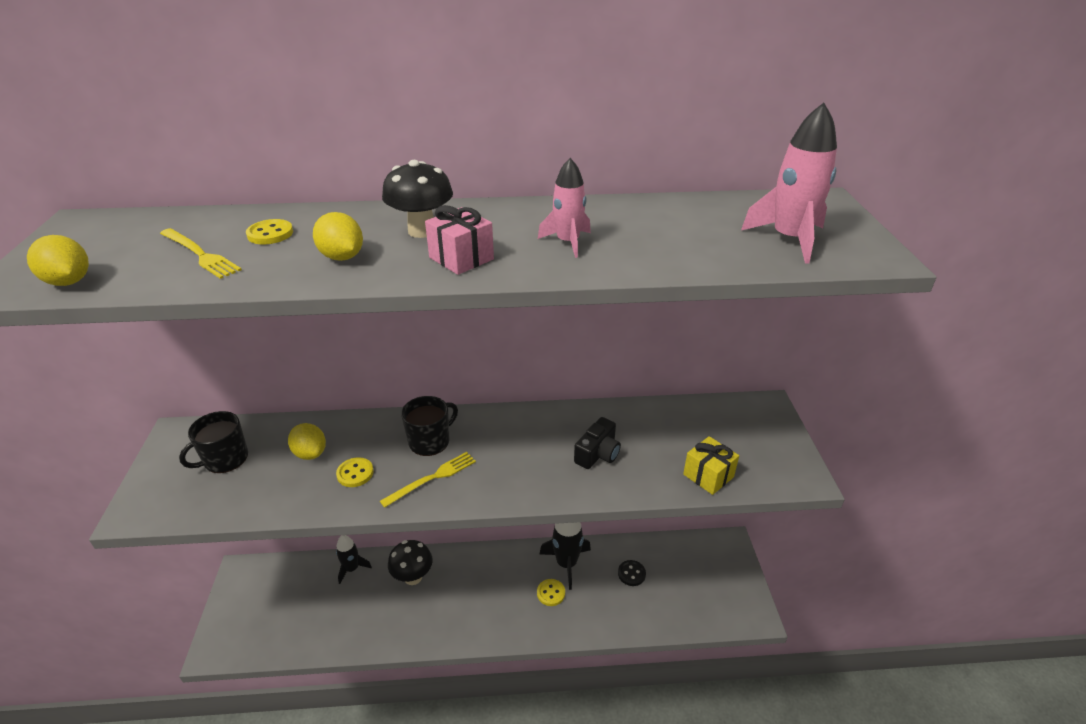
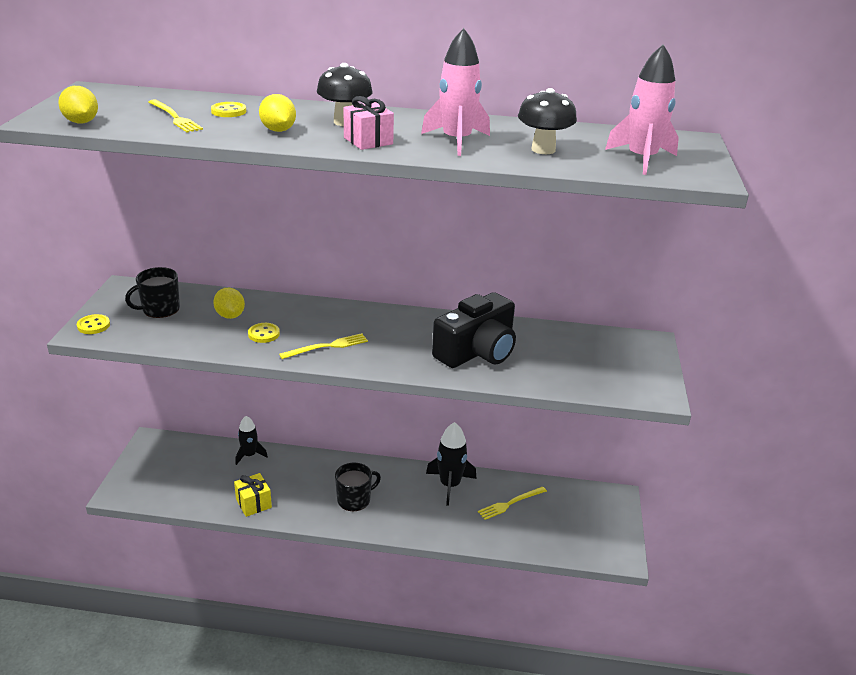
camera: 10 degrees right, 5 degrees down
black mushroom [388,540,433,585] -> black mushroom moved to [518,88,577,154]
black mug [401,396,458,456] -> black mug moved to [335,463,381,511]
yellow button [537,579,565,606] -> yellow button moved to [77,314,110,334]
pink rocket [538,158,591,258] -> pink rocket [421,28,490,156], size x1.55
black camera [574,417,621,469] -> black camera [432,292,516,368], size x1.89
black button [618,560,646,586] -> yellow fork [478,487,547,520]
yellow gift [683,436,739,495] -> yellow gift moved to [234,473,272,517]

